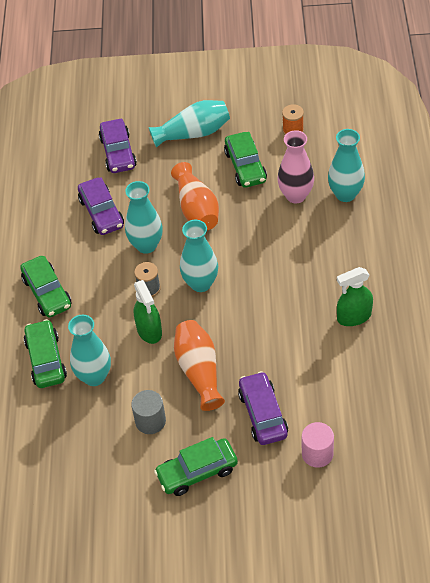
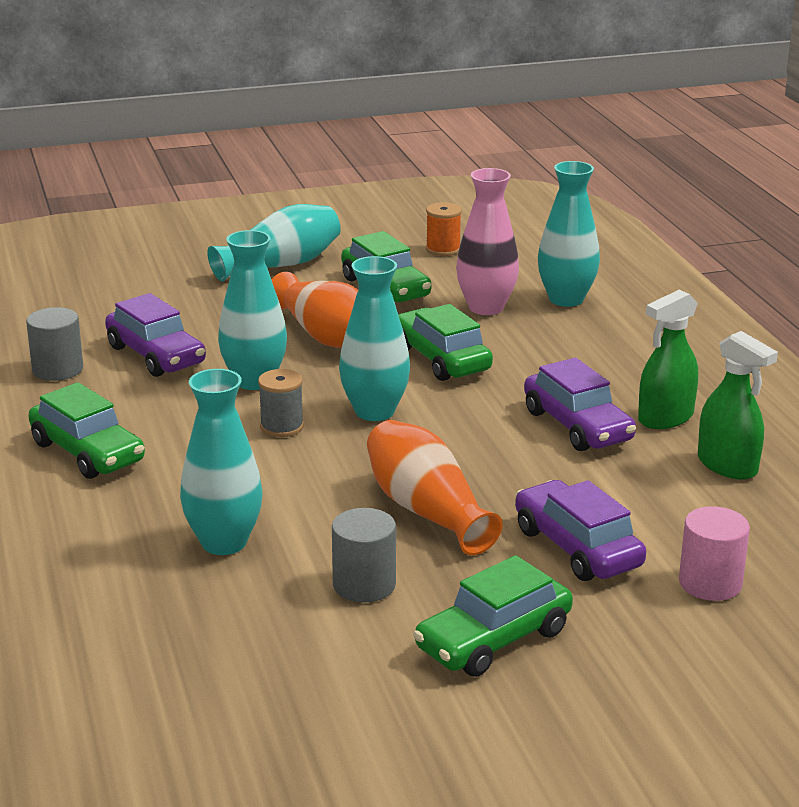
camera: 20 degrees left, 25 degrees down
green car [24,319,67,388] -> green car moved to [398,304,493,381]
purple car [99,119,137,173] -> purple car moved to [524,358,636,451]
green spray bottle [134,280,162,344] -> green spray bottle moved to [698,331,778,480]
none -> grey cylinder [26,307,83,381]

